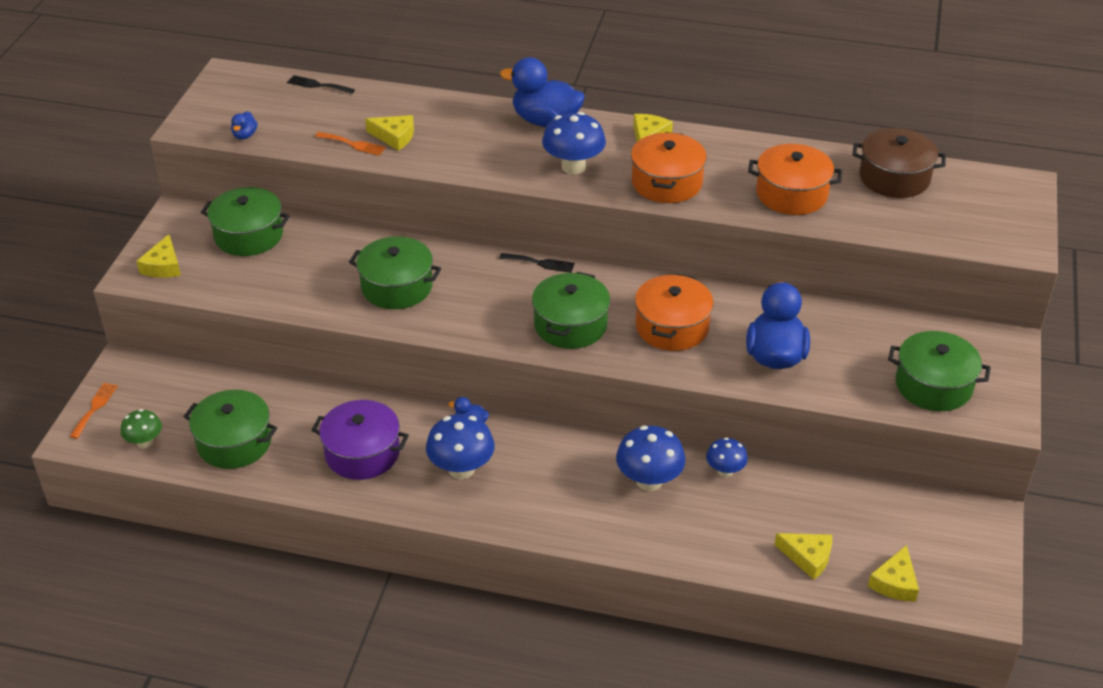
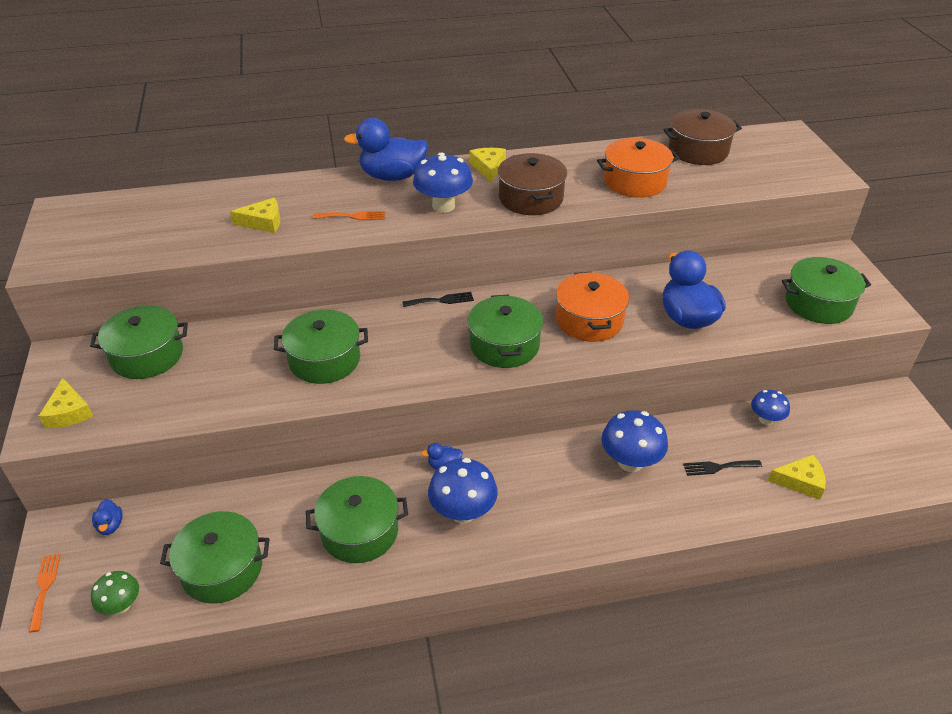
camera: 25 degrees left, 0 degrees up
blue duck [231,111,257,139] -> blue duck moved to [92,499,123,535]
black fork [287,75,355,94] -> black fork moved to [683,460,762,476]
purple pot [311,400,409,480] -> green pot [306,476,408,563]
orange fork [315,132,386,156] -> orange fork moved to [313,211,385,220]
orange pot [631,132,707,203] -> brown pot [498,153,567,215]
blue mushroom [706,437,748,477] -> blue mushroom moved to [751,390,790,425]
yellow cheese [868,545,919,602] -> none

